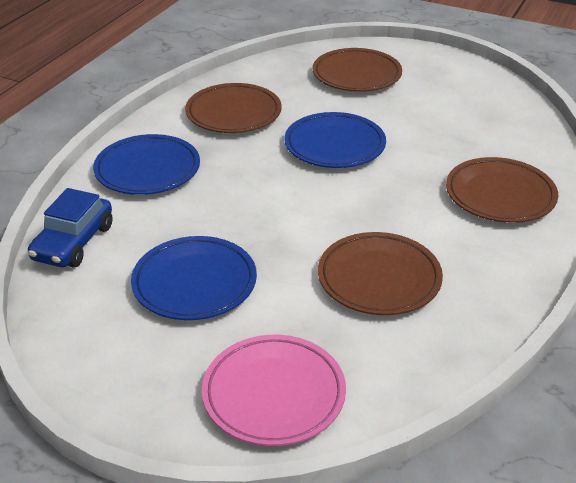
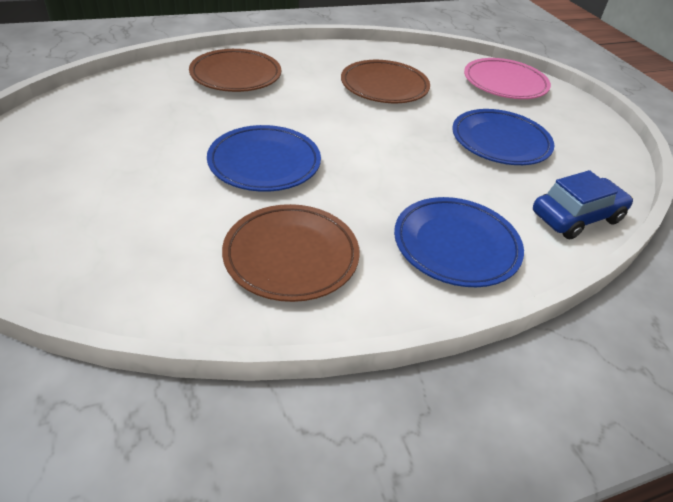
camera: 140 degrees left, 5 degrees up
brown plate [313,48,402,92] -> none

